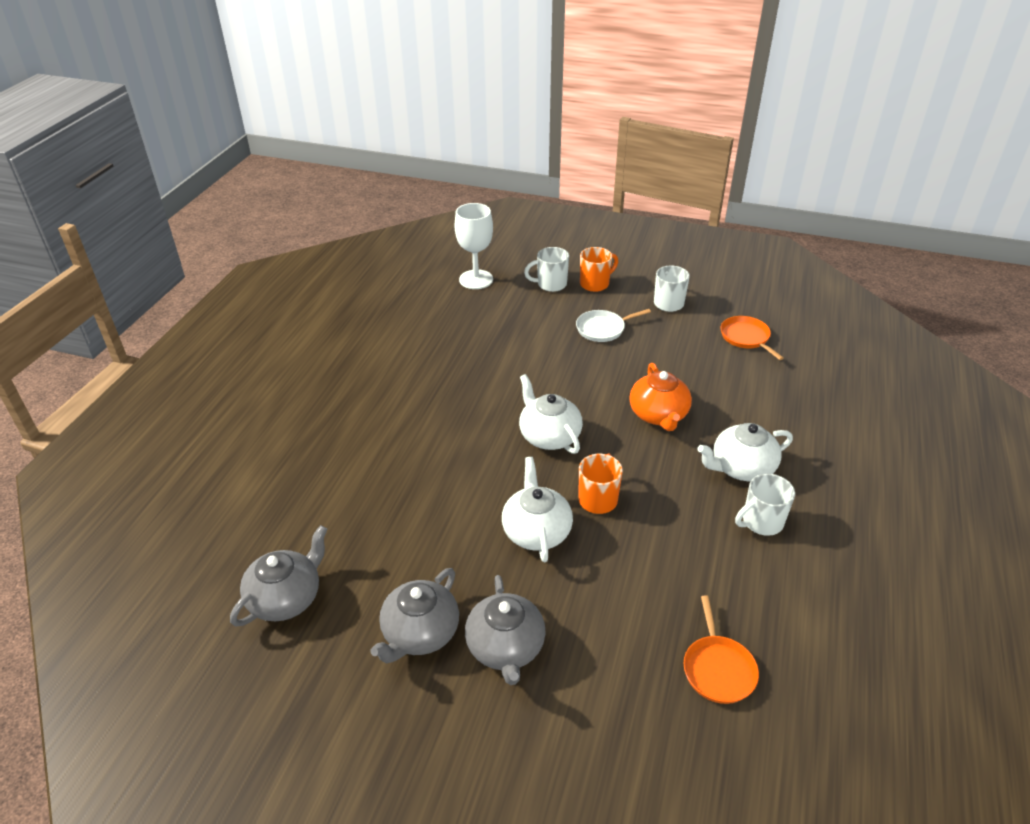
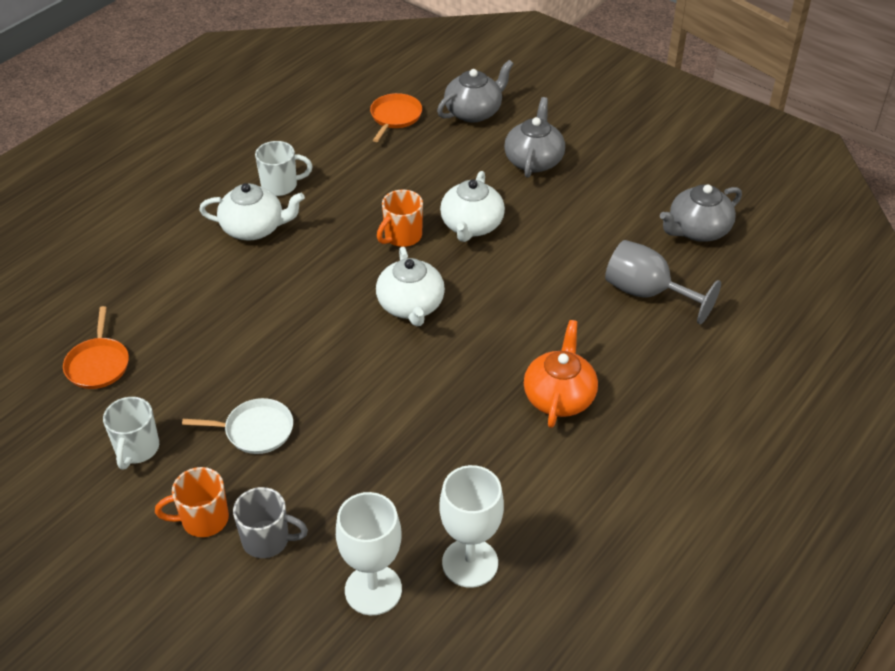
camera: 160 degrees left, 5 degrees up
grey teapot [370,568,459,663] -> grey teapot moved to [437,60,513,123]
white mug [524,247,569,292] -> grey mug [233,487,308,558]
orange teapot [629,363,692,431] -> orange teapot moved to [524,320,598,428]
none -> white goblet [439,465,504,588]
none -> grey goblet [605,240,721,324]

